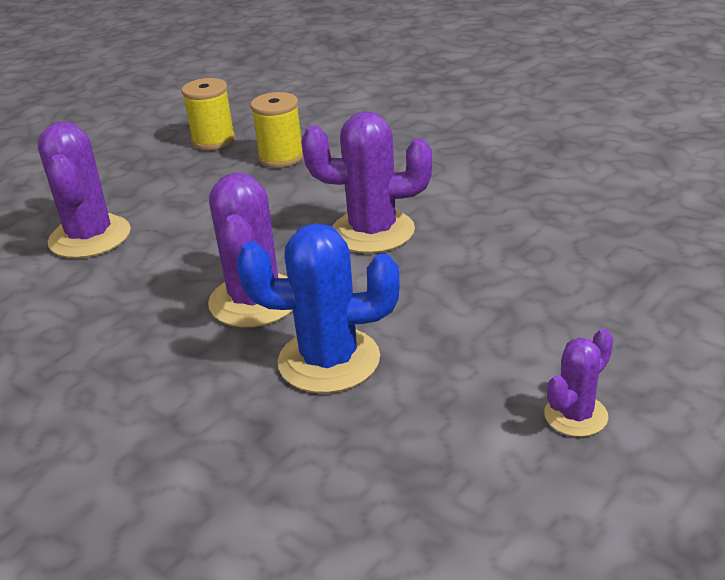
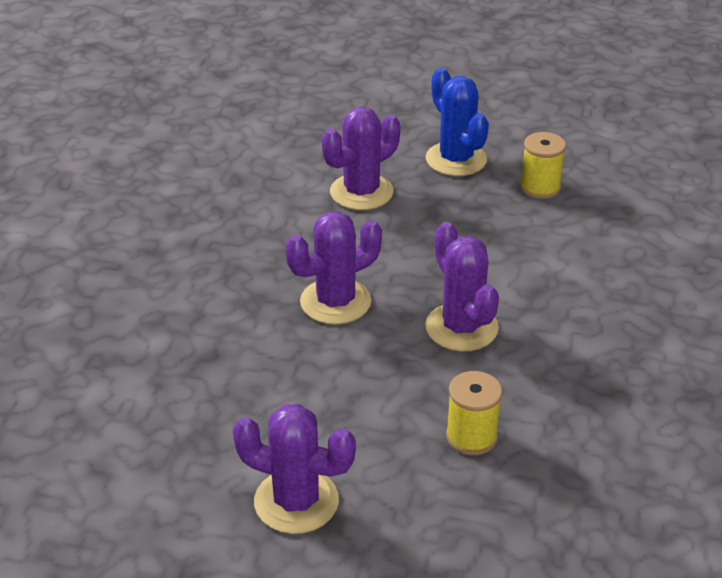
camera: 60 degrees right, 5 degrees up
blue cactus [236,223,400,393] -> blue cactus moved to [426,68,489,176]
yellow spool [250,92,303,168] -> yellow spool moved to [446,371,502,455]
purple cactus [544,329,613,437] -> purple cactus [233,404,356,534], size x1.82

